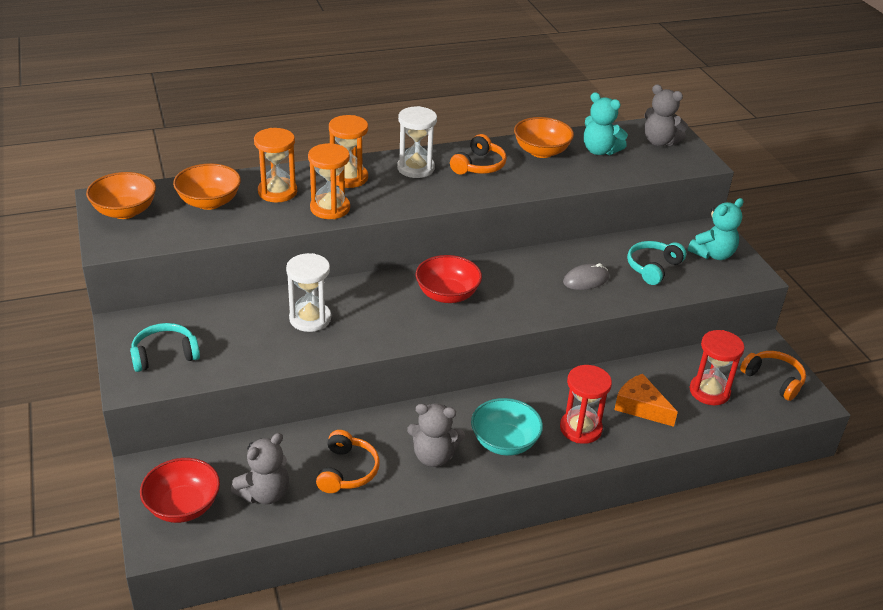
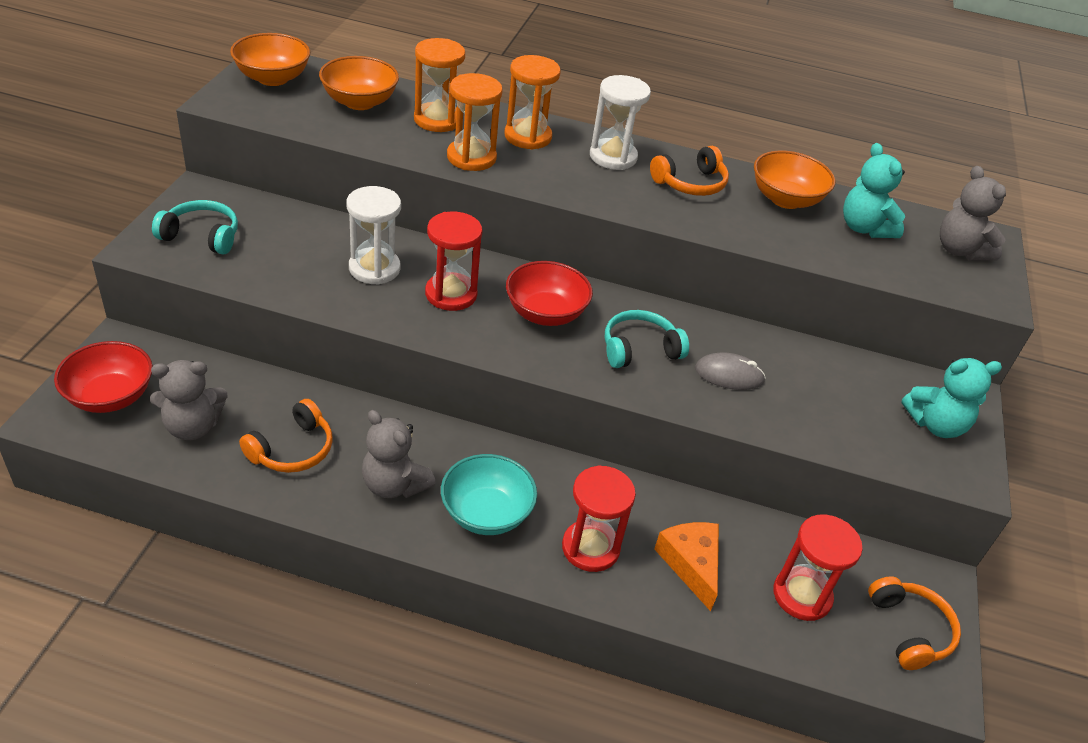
camera: 30 degrees right, 5 degrees up
turquoise headphones [627,241,686,285] -> turquoise headphones moved to [605,310,689,368]
none -> red hourglass [425,211,482,311]

